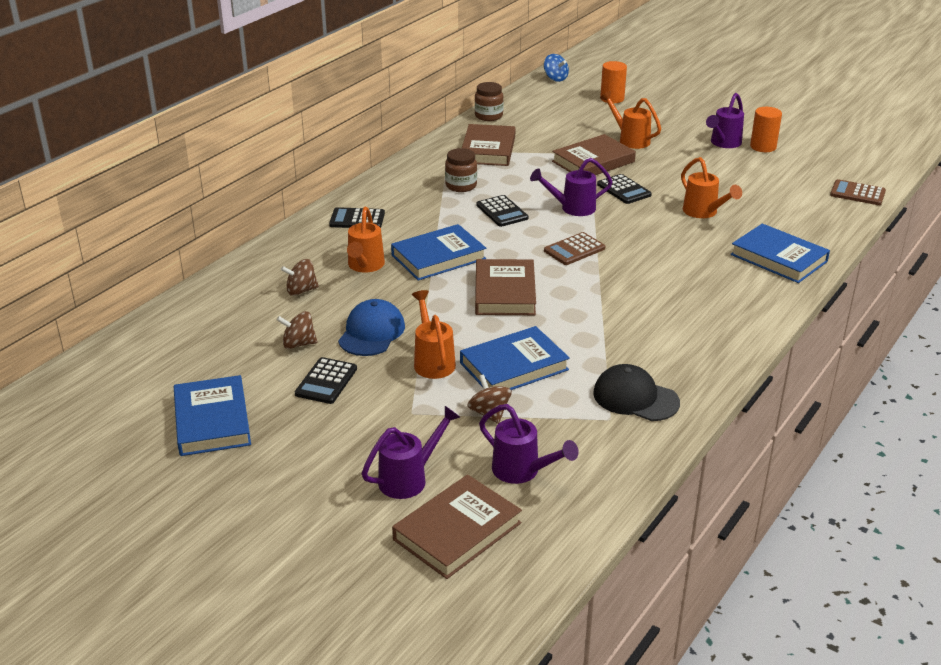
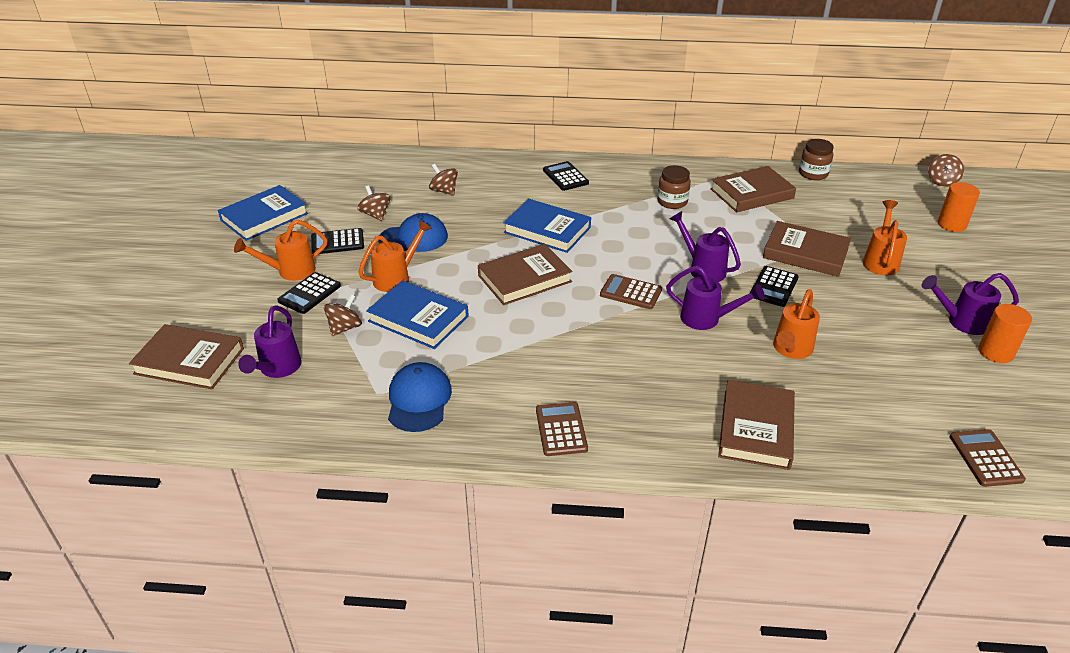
camera: 60 degrees right, 5 degrees up
orange watering can [347,207,385,273] -> orange watering can moved to [234,219,327,281]
purple watering can [362,406,460,499] -> purple watering can moved to [666,266,765,330]
black calculator [476,195,528,227] -> black calculator moved to [277,272,341,314]
blue spinning top [544,54,569,82] -> brown spinning top [928,154,964,187]
black cap [593,364,680,421] -> blue cap [388,362,452,432]
blue book [730,223,830,283] -> brown book [718,380,795,470]
none -> brown calculator [536,402,588,456]

